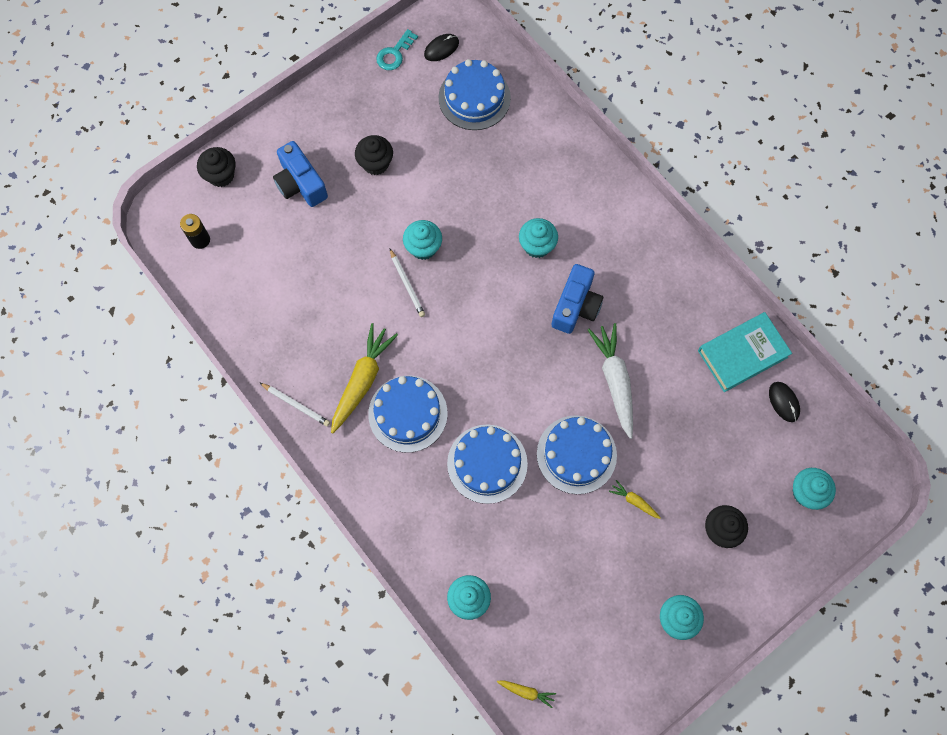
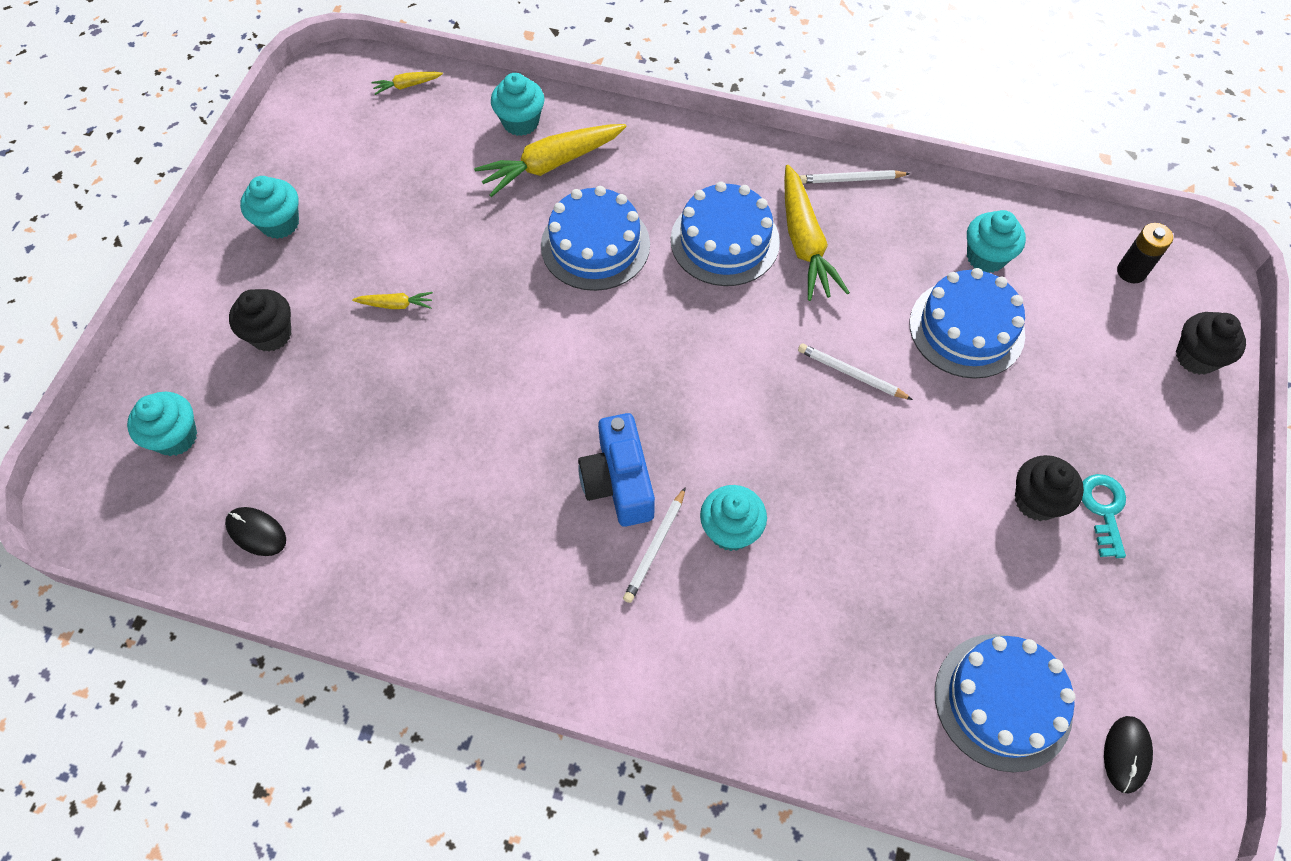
camera: 145 degrees right, 10 degrees down
blue camera [273,141,328,207] -> none
turquoise key [376,29,418,70] -> turquoise key moved to [1082,474,1126,558]
turquoise cupcake [403,220,442,260] -> turquoise cupcake moved to [967,210,1026,273]
blue cake [537,415,617,494] -> blue cake moved to [910,268,1025,379]
white carrot [588,323,633,439] -> none
turquoise book [698,312,792,392] -> none
none -> yellow carrot [474,124,627,197]
none -> white pencil [623,487,686,603]

